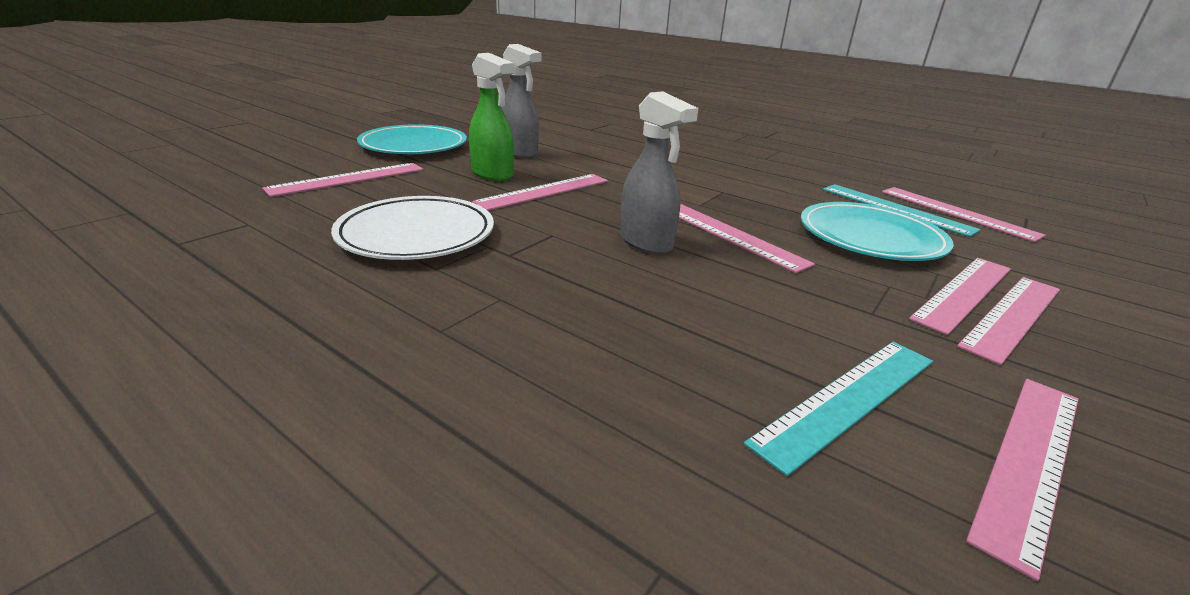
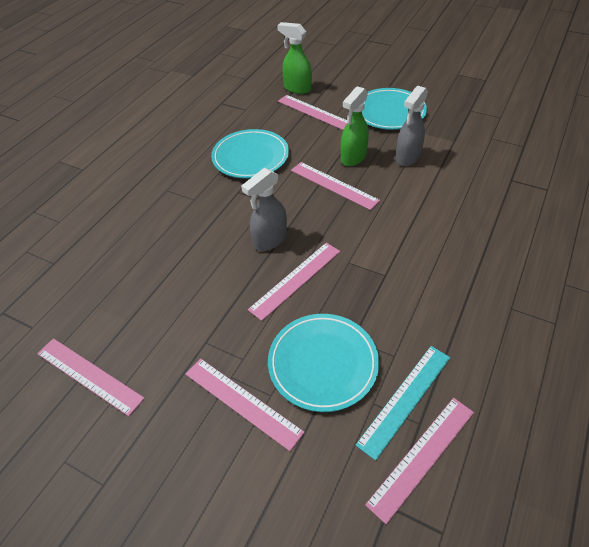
camera: 85 degrees right, 20 degrees up
white plate [331,196,494,260] -> turquoise plate [211,129,289,178]
turquoise ruler [744,342,933,476] -> none
pink ruler [957,277,1060,365] -> none
none -> green spray bottle [277,22,312,94]

